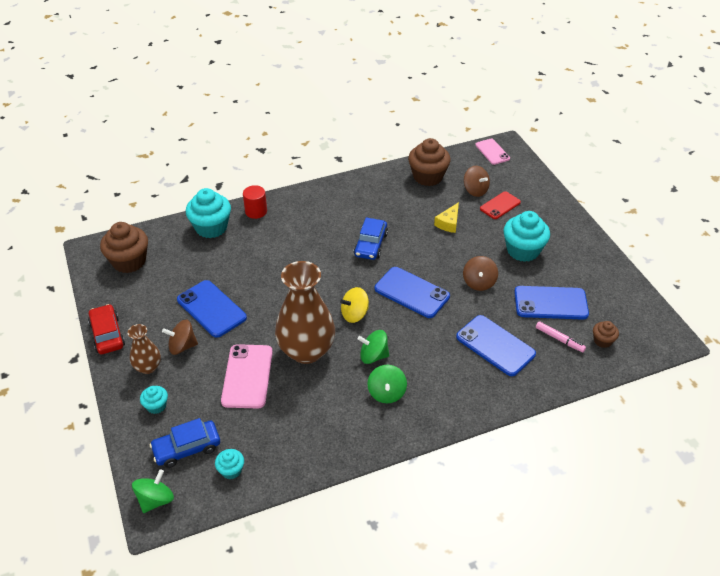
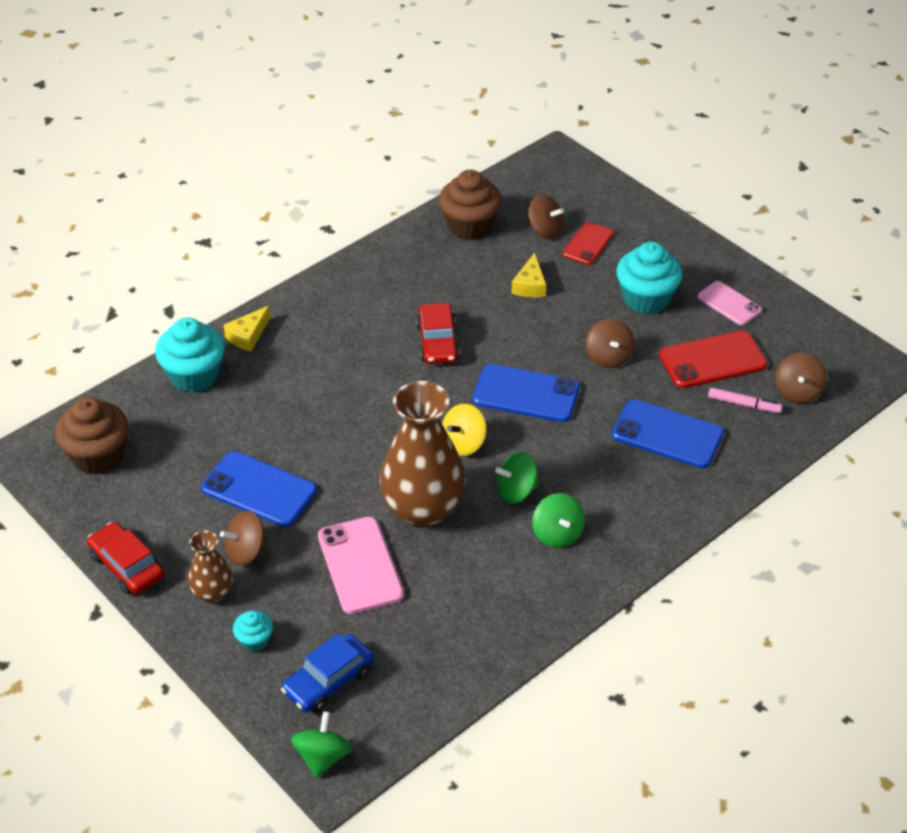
camera: 20 degrees left, 0 degrees up
turquoise cupcake [215,449,244,479] -> none
red cylinder [243,185,267,219] -> yellow cheese [223,306,270,352]
blue car [354,217,388,260] -> red car [416,303,460,364]
pink phone [475,139,510,165] -> pink phone moved to [697,281,762,326]
blue phone [514,286,589,320] -> red phone [659,331,767,388]
brown cupcake [593,321,619,348] -> brown spinning top [775,353,827,403]

